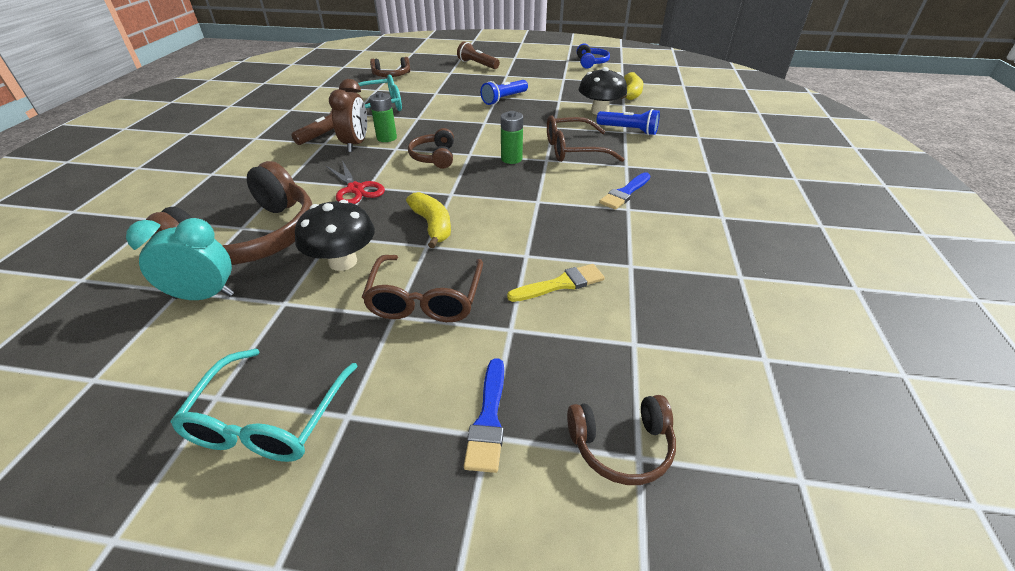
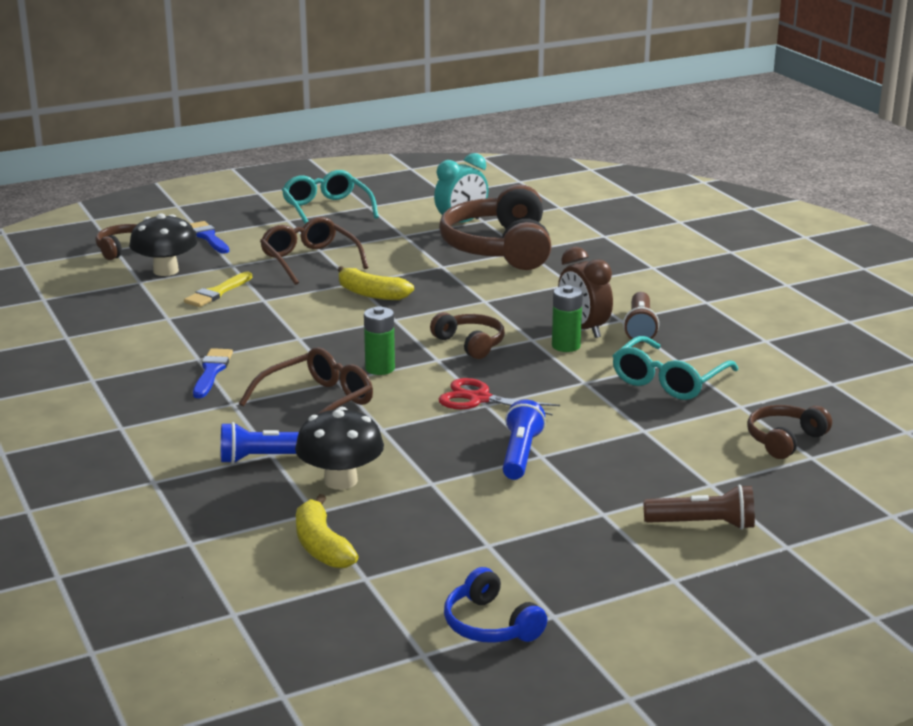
camera: 145 degrees right, 15 degrees down
black mushroom [295,200,375,271] -> black mushroom moved to [129,213,198,276]
red scissors [326,160,385,204] -> red scissors moved to [439,378,560,416]

